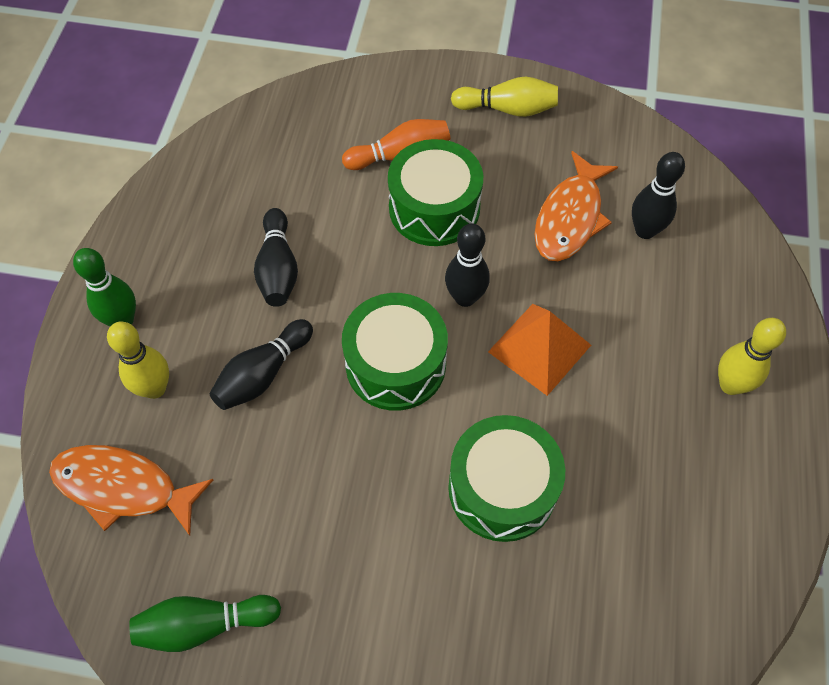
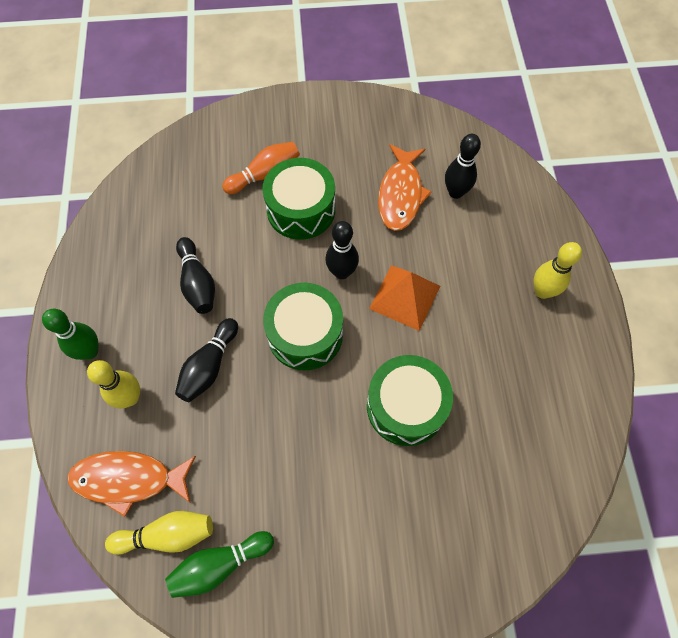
camera: 15 degrees left, 5 degrees up
yellow bowling pin [451,77,558,117] -> yellow bowling pin moved to [105,511,213,555]

